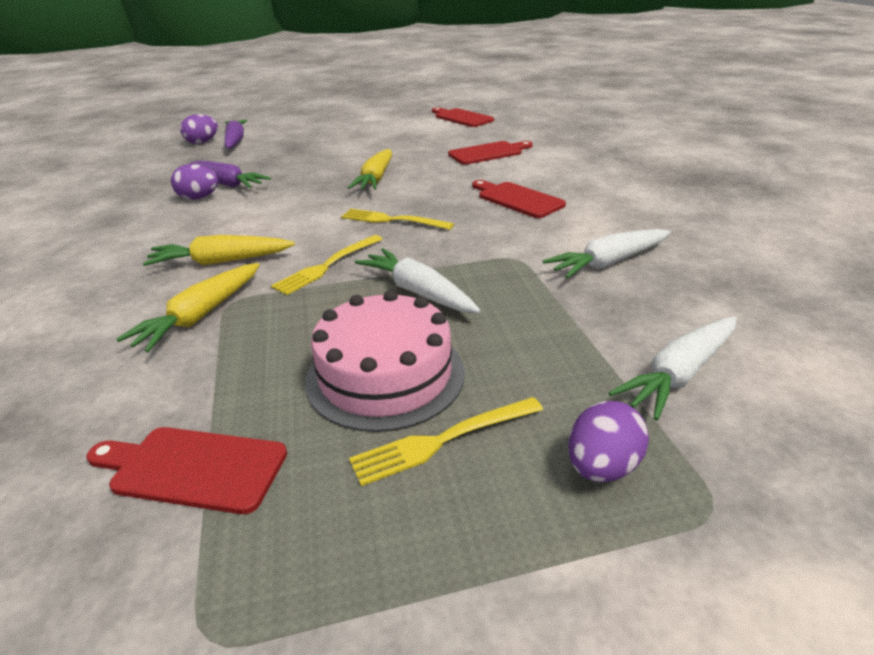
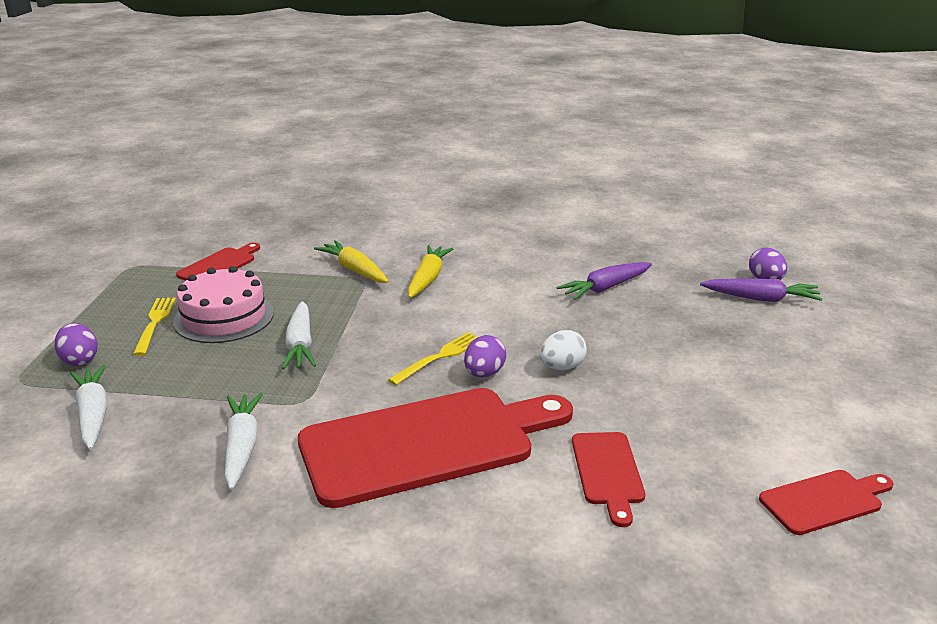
camera: 110 degrees right, 5 degrees down
purple egg [171,164,218,200] -> purple egg moved to [464,335,506,377]
yellow fork [271,235,383,295] -> none
yellow carrot [348,149,392,190] -> white egg [540,330,587,370]
white carrot [355,248,481,313] -> white carrot turned 105 degrees clockwise [282,301,316,369]
red cutting board [472,180,566,218] -> red cutting board [298,388,573,508], size x2.14

